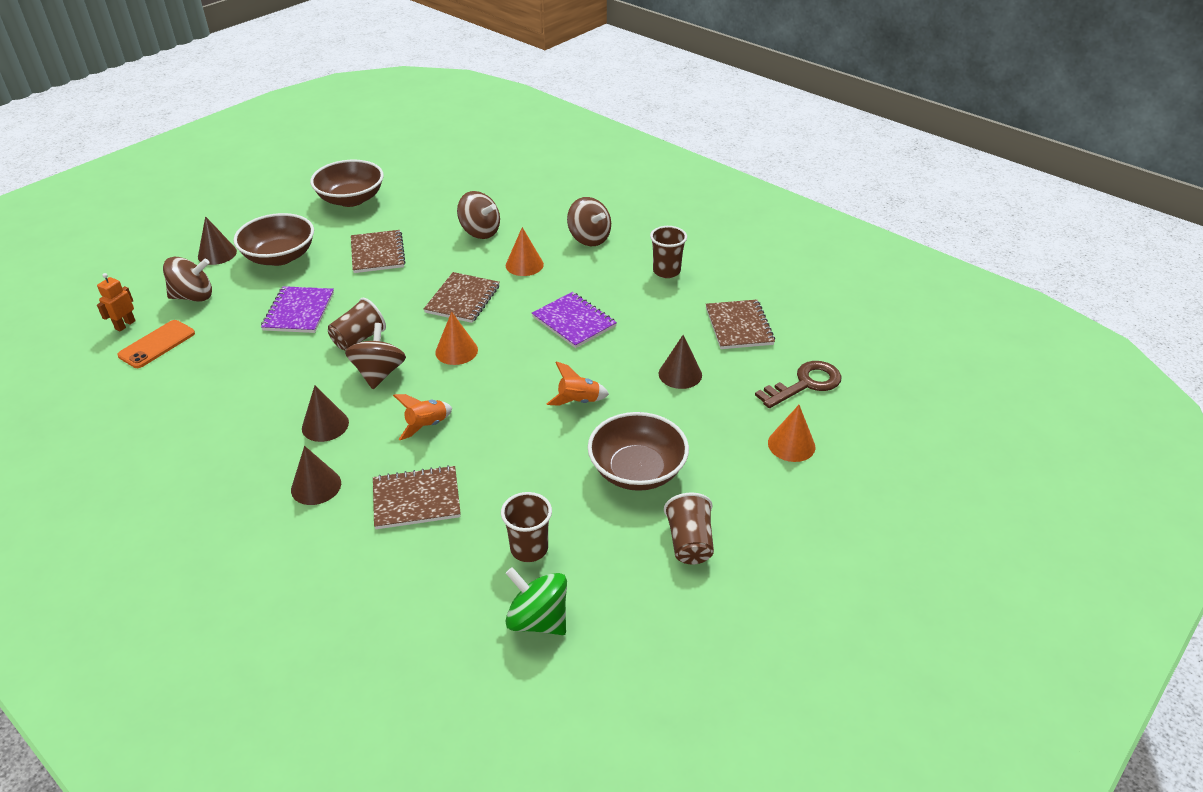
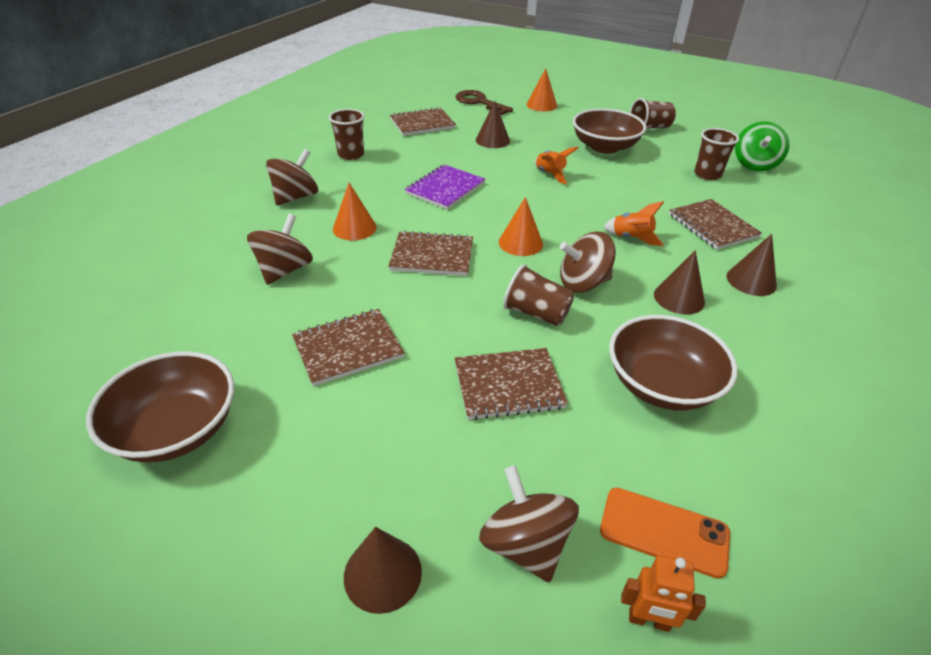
camera: 105 degrees left, 0 degrees up
brown bowl [234,213,314,266] -> brown bowl moved to [609,315,738,411]
purple notebook [261,286,334,333] -> brown notebook [455,348,568,420]

